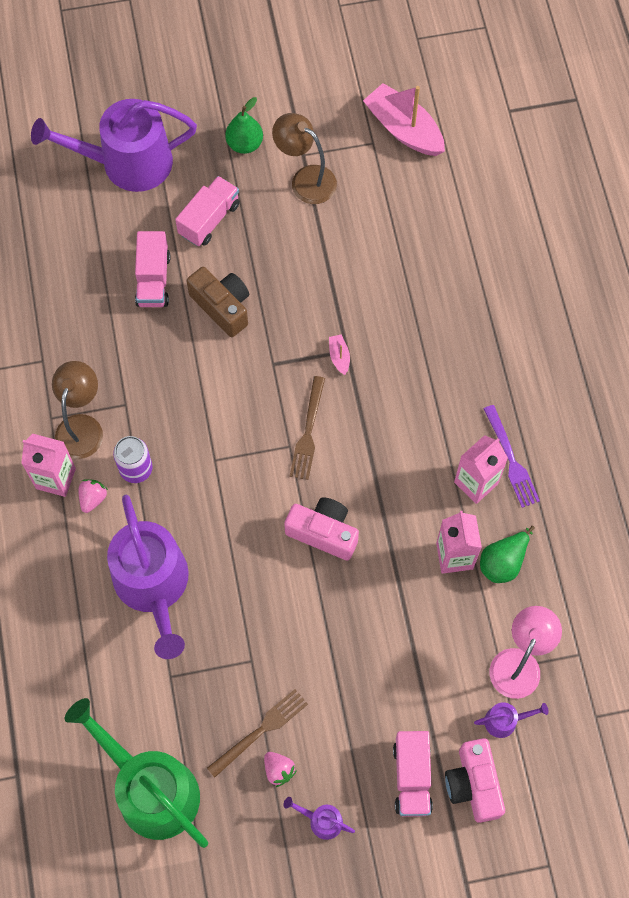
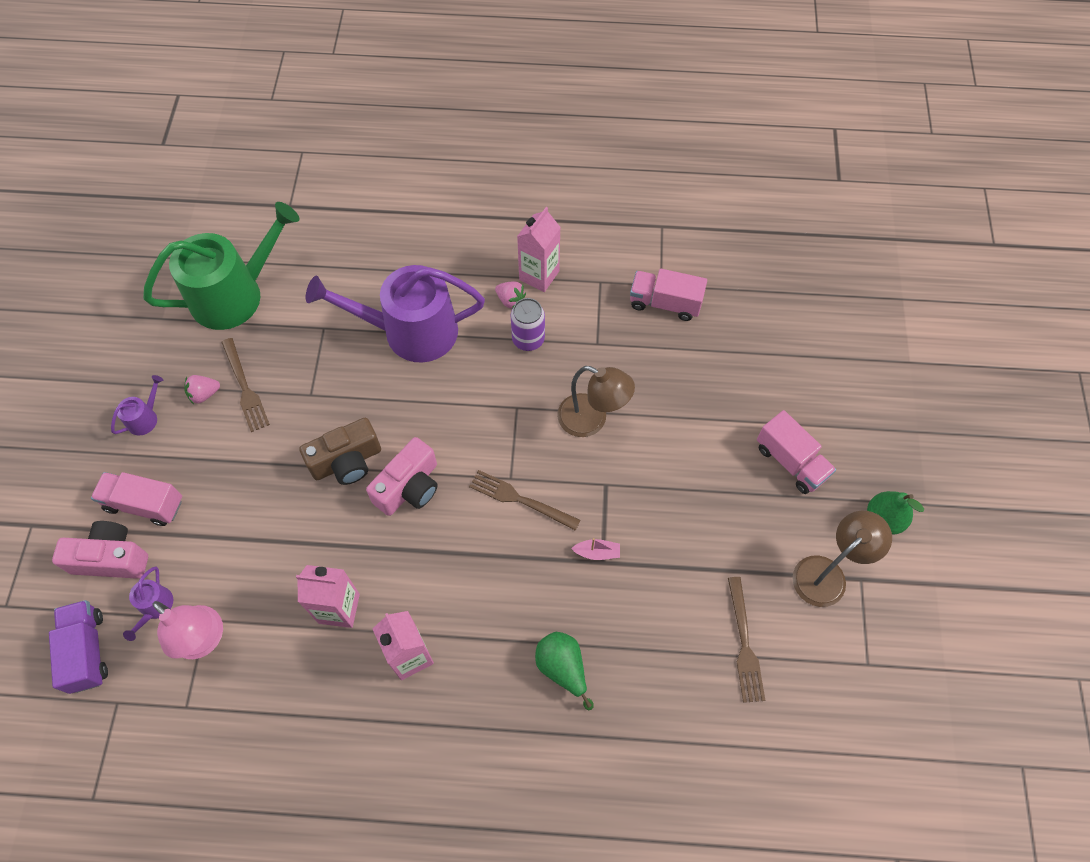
camera: 105 degrees right, 5 degrees down
purple watering can [31,99,197,192] -> none
brown lamp [52,361,103,459] -> brown lamp moved to [557,366,635,437]
pink truck [135,231,171,307] -> pink truck moved to [630,269,707,321]
brown camera [187,267,249,337] -> brown camera moved to [299,418,381,485]
pink boat [363,83,445,156] -> none
green pear [480,526,535,583] -> green pear moved to [535,632,594,710]
purple fork [484,405,540,508] -> none
none -> purple truck [49,600,108,694]
none -> brown fork [728,577,765,703]

